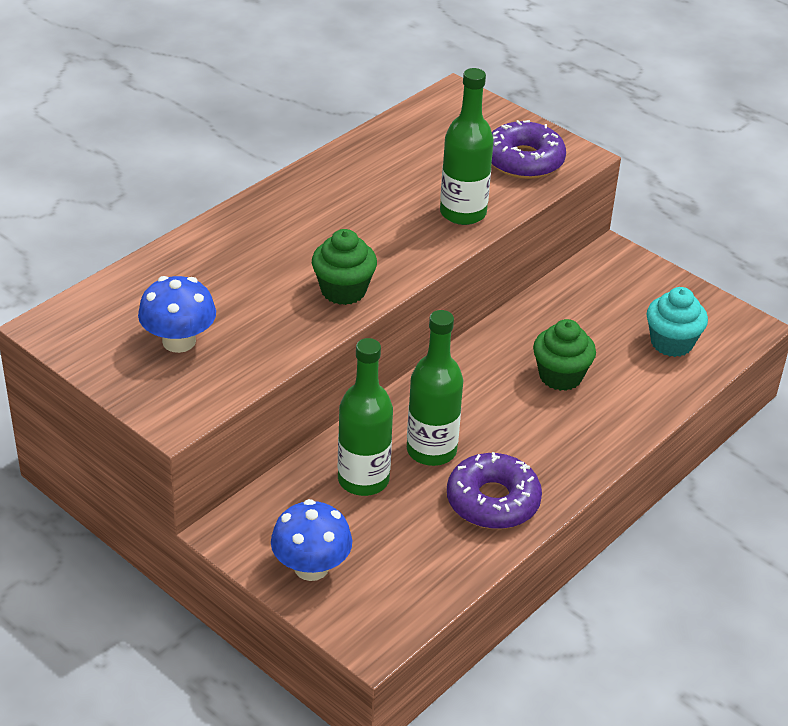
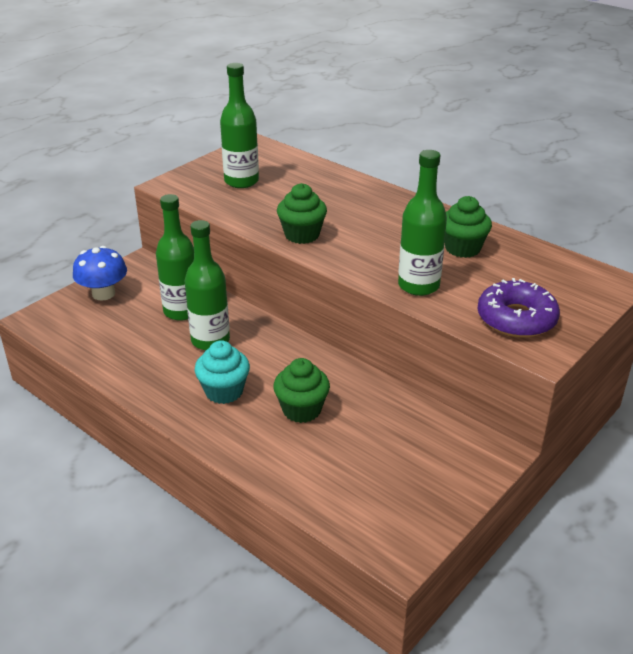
camera: 90 degrees right, 5 degrees down
blue mushroom [138,276,216,353] -> green bottle [220,63,259,188]
purple donut [447,452,542,529] -> none
turquoise cupcake [647,287,708,357] -> turquoise cupcake moved to [194,340,250,404]
none -> green cupcake [444,196,492,258]

